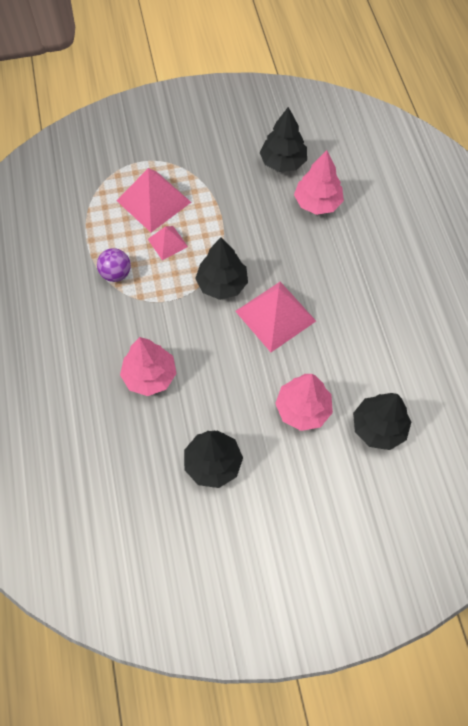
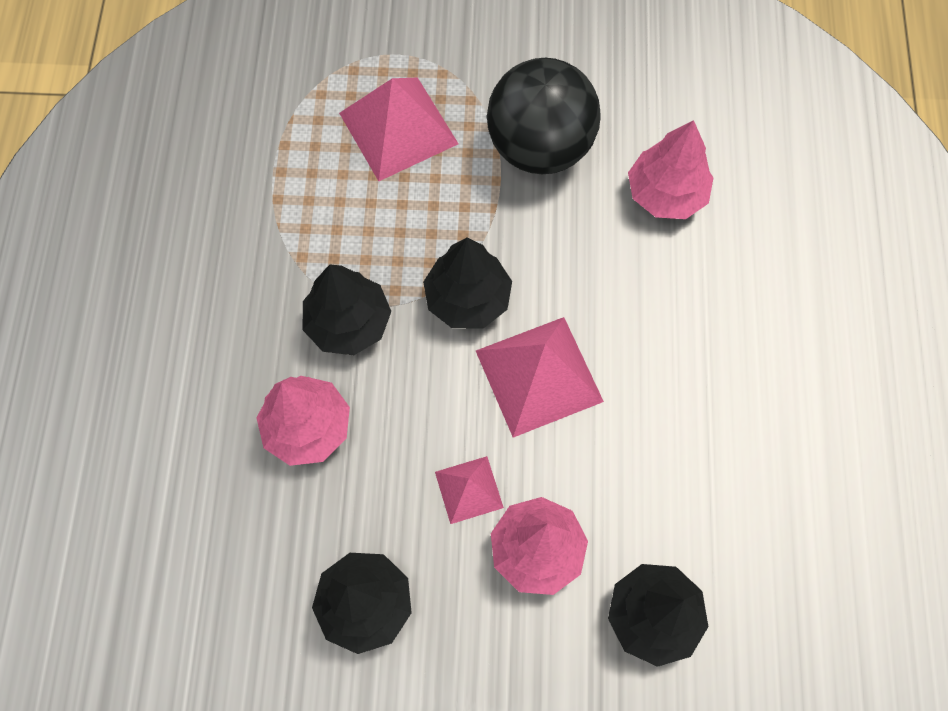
camera: 15 degrees right, 5 degrees up
purple ball [97,248,131,282] -> none
pink pyramid [148,226,188,260] -> pink pyramid moved to [435,456,504,524]
black tree [259,107,307,172] -> black tree moved to [303,264,392,355]
none -> black ball [487,58,601,174]

